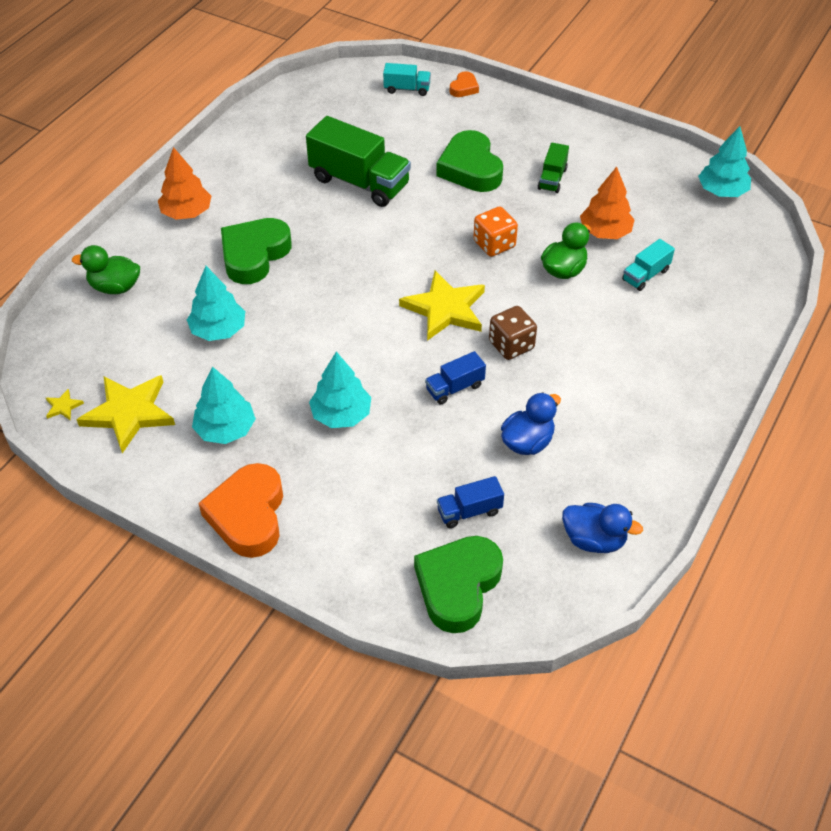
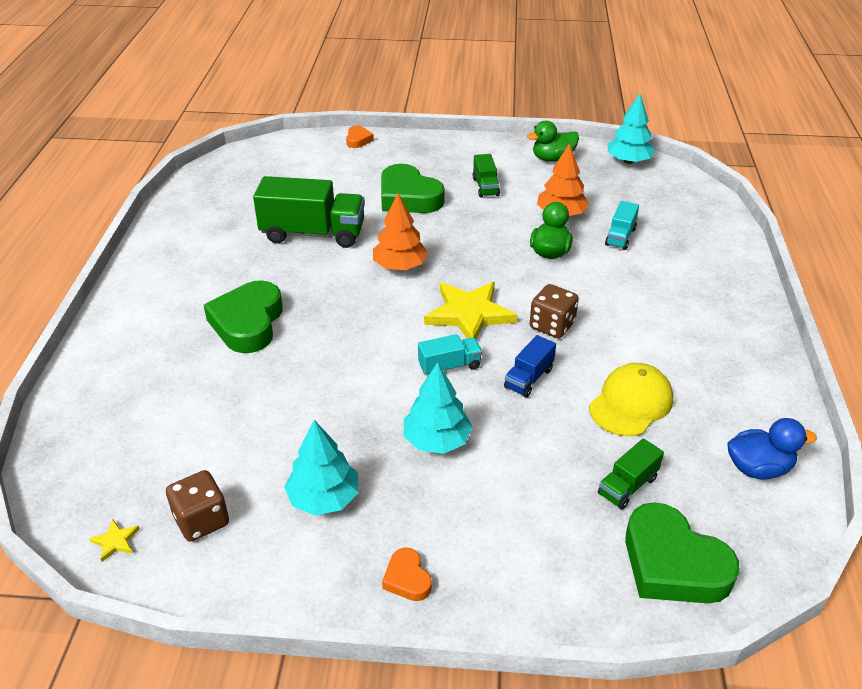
camera: 25 degrees left, 10 degrees down
green duck [72,245,140,294] -> green duck moved to [527,121,579,162]
yellow star [76,375,175,453] -> brown dice [166,470,229,542]
orange tree [158,147,211,220] -> orange tree moved to [373,193,428,270]
turquoise tree [187,266,245,341] -> none
orange heart [198,463,283,558] -> orange heart [382,547,432,601], size x0.48
turquoise truck [383,63,431,96] -> turquoise truck moved to [418,334,482,375]
green heart [414,536,503,633] -> green heart turned 45 degrees counterclockwise [625,502,739,603]
blue truck [437,476,504,528] -> green truck [598,438,664,510]
orange dice [473,207,518,257] -> none
blue duck [501,392,561,455] -> yellow cap [589,363,673,436]

